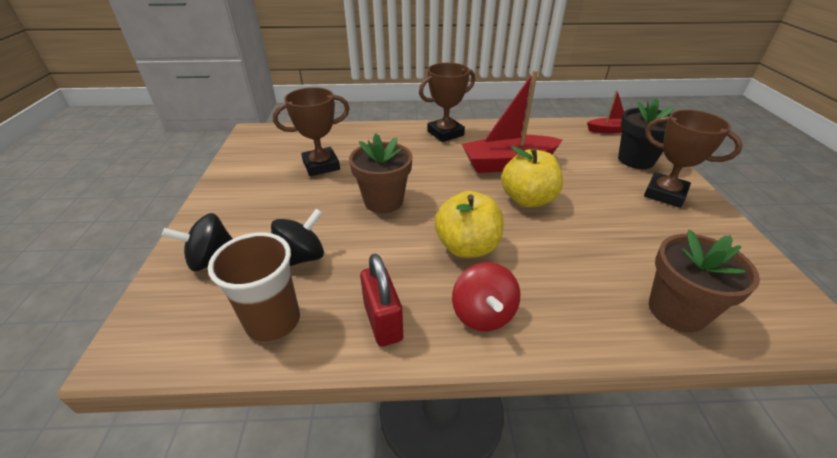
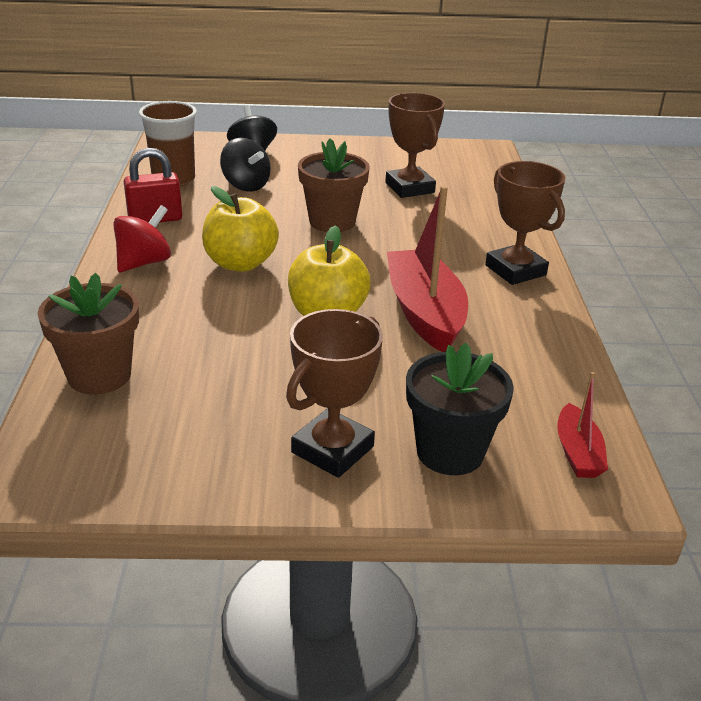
camera: 90 degrees right, 5 degrees down
red spinning top [452,262,520,331] -> red spinning top turned 135 degrees clockwise [113,205,171,272]

